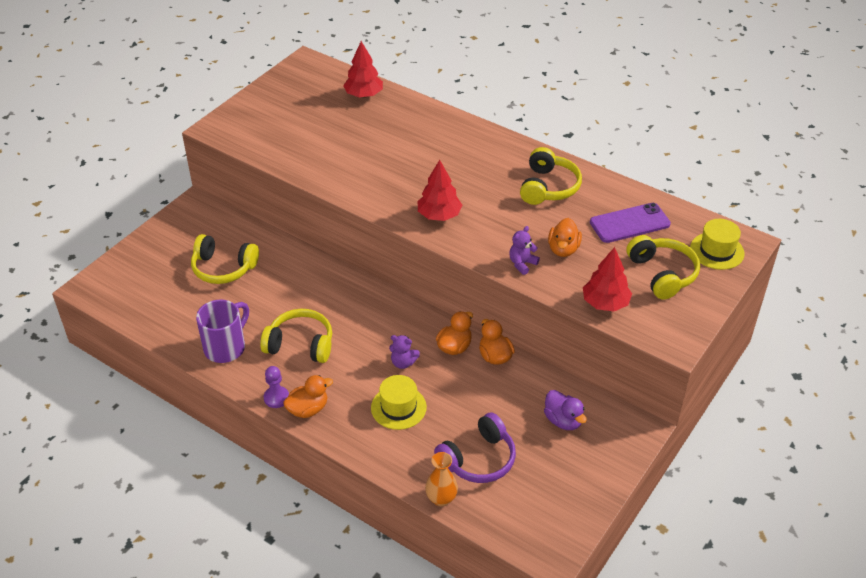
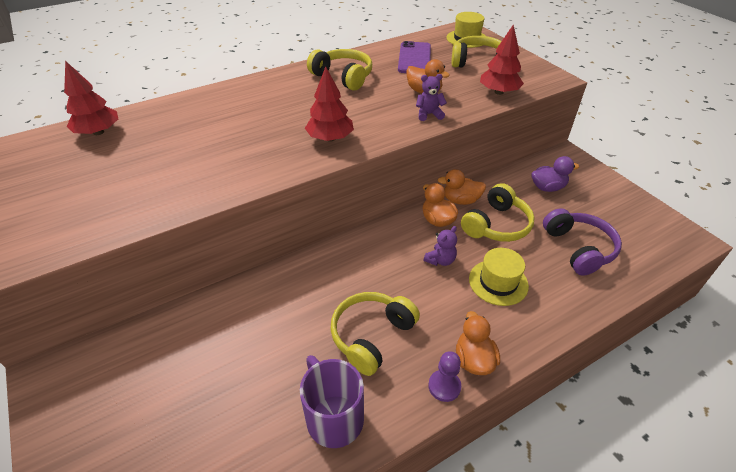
camera: 65 degrees left, 0 degrees up
yellow headphones [191,234,259,284] -> yellow headphones moved to [461,183,535,242]
orange vase [425,452,458,506] -> none
purple teddy bear [509,226,540,275] -> purple teddy bear turned 105 degrees clockwise [416,74,447,121]

